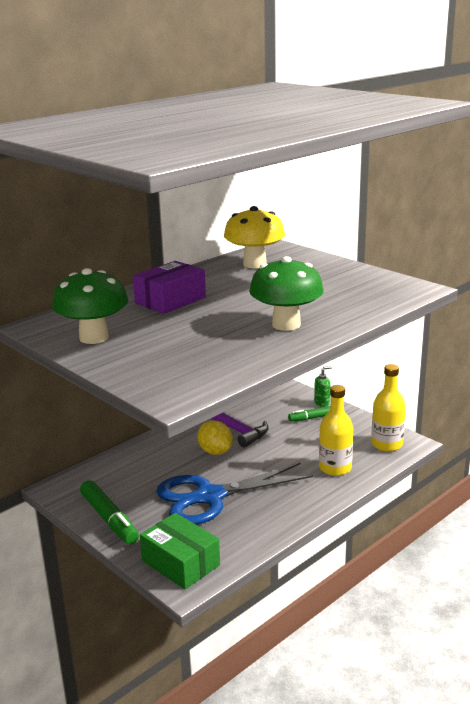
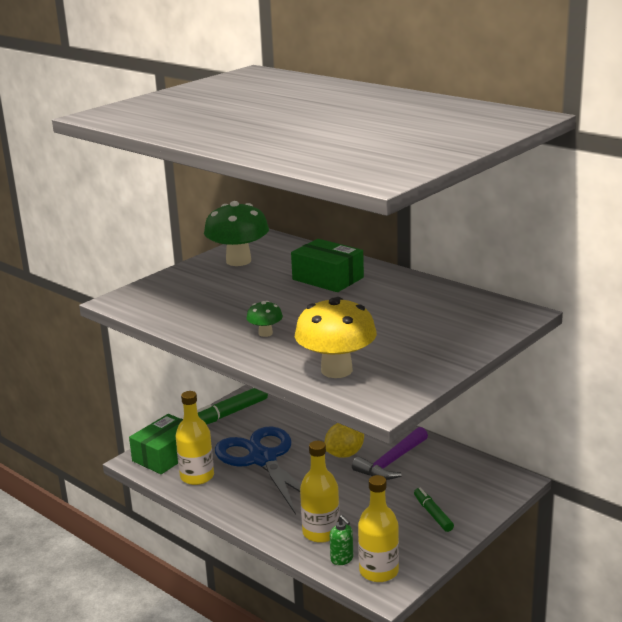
camera: 85 degrees right, 0 degrees up
purple box [133,261,206,314] -> green box [291,239,364,292]
yellow mushroom [224,206,285,268] -> yellow mushroom moved to [295,297,377,378]
green mushroom [249,256,324,331] -> green mushroom [246,301,283,337], size x0.48
green soap dispenser [314,366,332,407] -> green soap dispenser moved to [330,515,353,565]
none -> yellow bottle [176,391,214,485]

